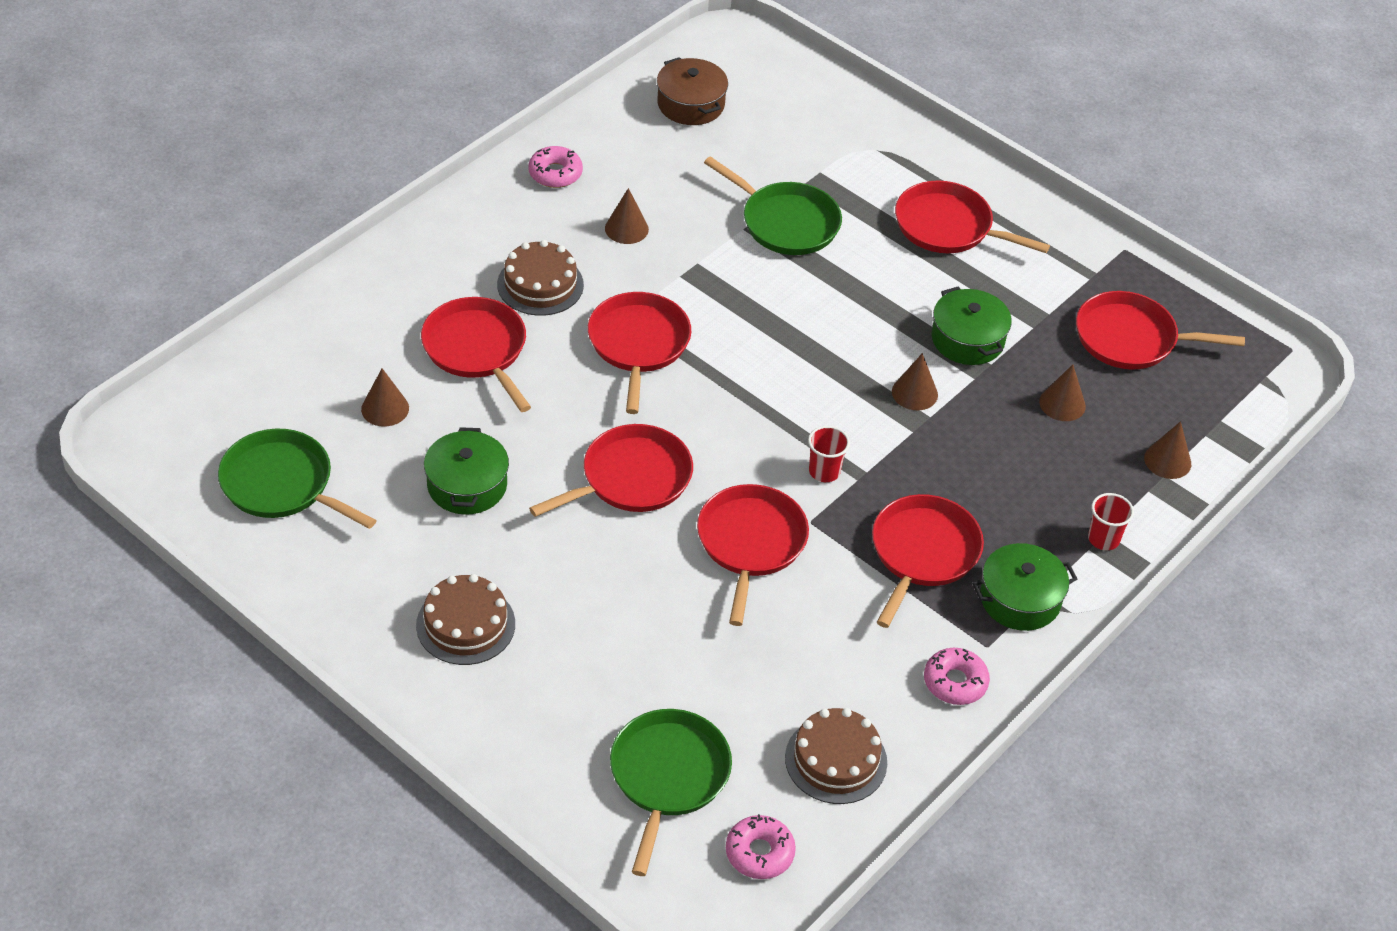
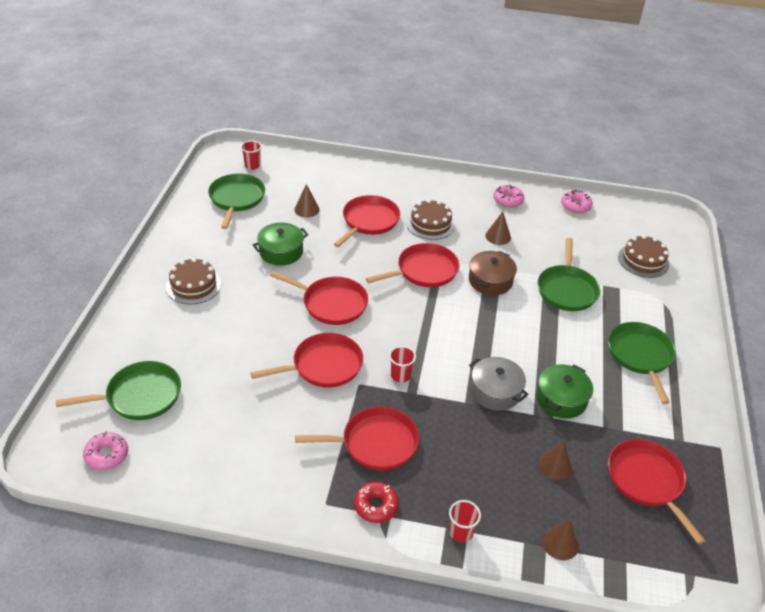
camera: 60 degrees right, 5 degrees down
brown pot [657,57,728,125] -> brown pot moved to [469,251,517,295]
brown cake [785,708,887,804] -> brown cake moved to [618,235,669,278]
brown cone [892,353,938,410] -> grey pot [469,357,529,411]
red pan [895,181,1050,253] -> green pan [608,322,676,404]
pink donut [924,648,990,705] -> pink donut moved to [561,190,593,213]
green pot [972,543,1077,631] -> red donut [354,482,399,523]
none -> red cup [241,141,262,170]

